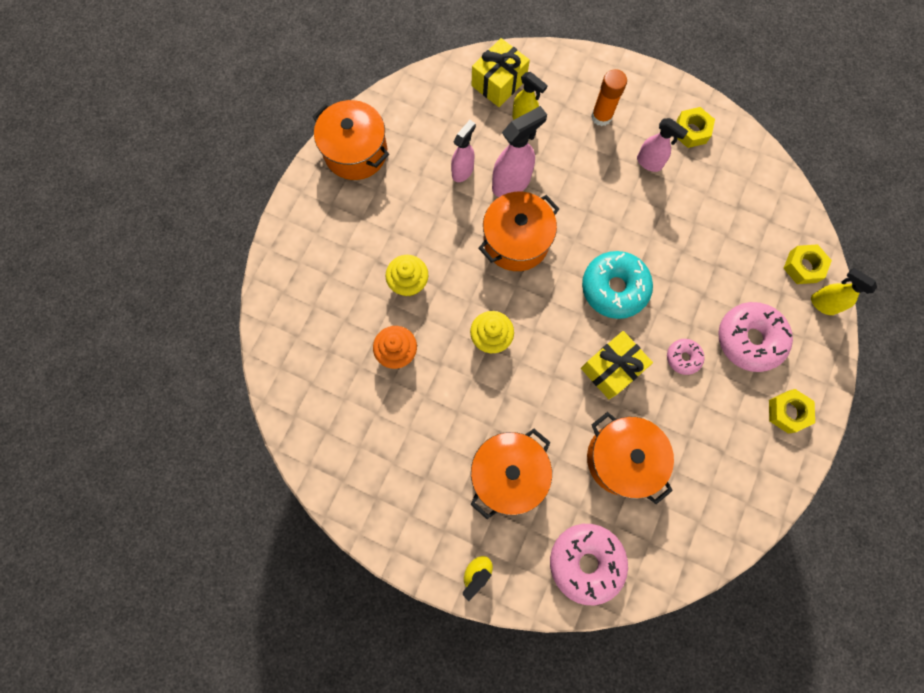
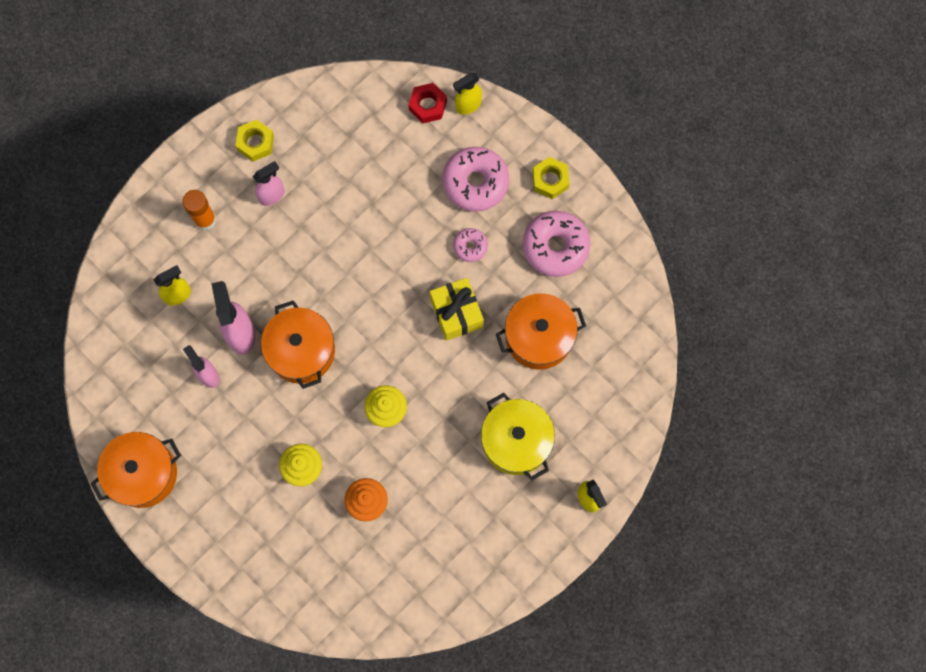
camera: 70 degrees left, 0 degrees up
orange pot [471,429,552,519] -> yellow pot [481,393,555,481]
yellow gift [472,38,530,107] -> none
pink donut [550,524,628,605] -> pink donut moved to [523,211,591,277]
turquoise donut [582,251,653,319] -> none
yellow nut [783,244,832,284] -> red nut [408,83,447,124]

